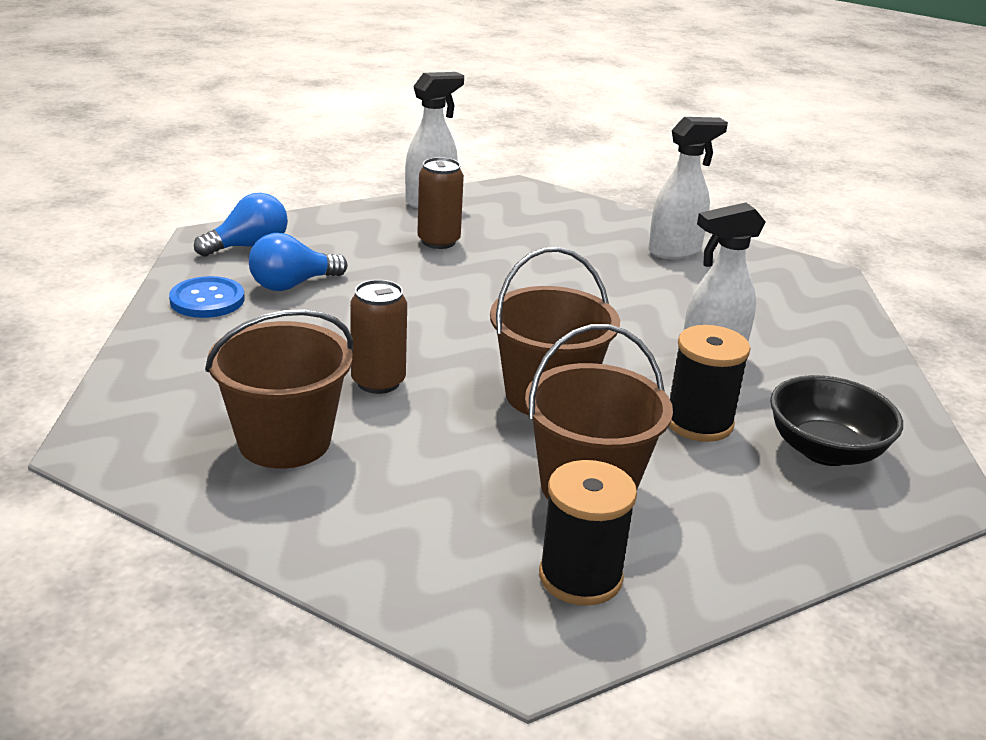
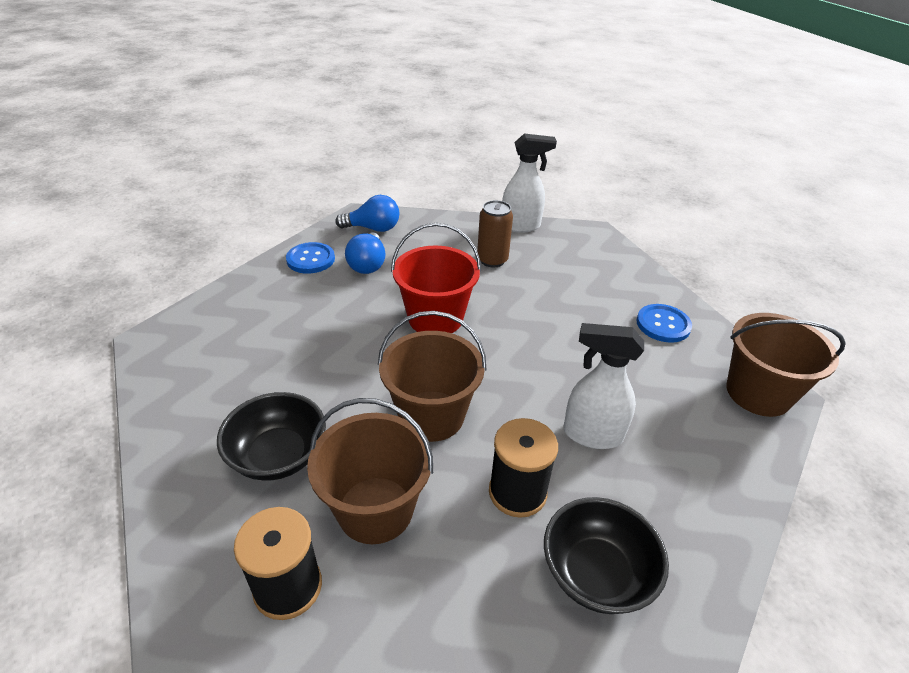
camera: 35 degrees right, 10 degrees up
brown bucket [205,309,353,469] -> brown bucket moved to [727,313,846,417]
blue light bulb [249,233,348,291] -> blue light bulb turned 90 degrees counterclockwise [345,232,385,274]
brown can [350,280,407,394] -> none
white spray bottle [649,117,728,259] -> blue button [636,304,692,343]
none -> black bowl [217,392,326,481]
none -> red bucket [391,223,481,333]

